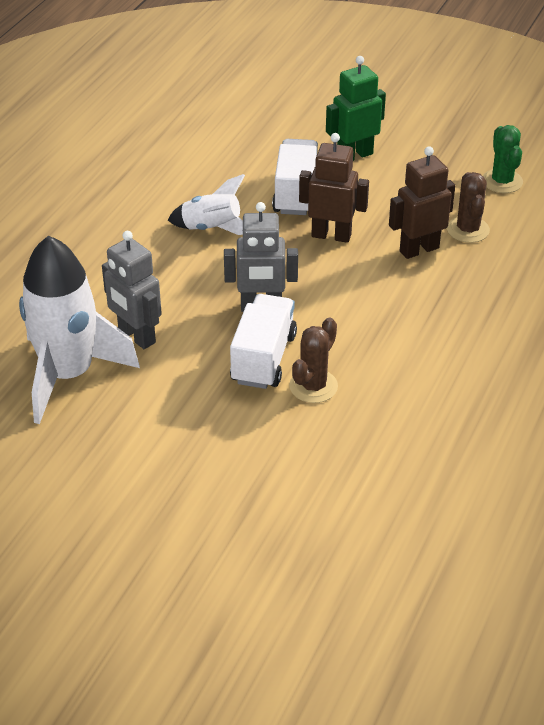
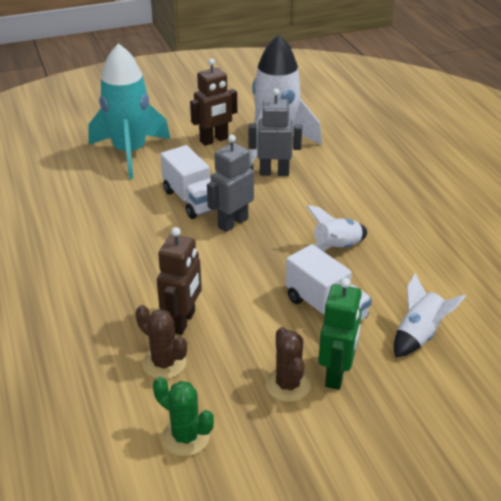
camera: 135 degrees right, 5 degrees down
brown cactus [289,317,338,403] -> brown cactus moved to [266,327,311,402]
brown robot [299,133,369,243] -> brown robot moved to [190,58,237,146]
none -> turquoise rocket [88,43,170,179]
none -> white rocket [394,273,466,357]

